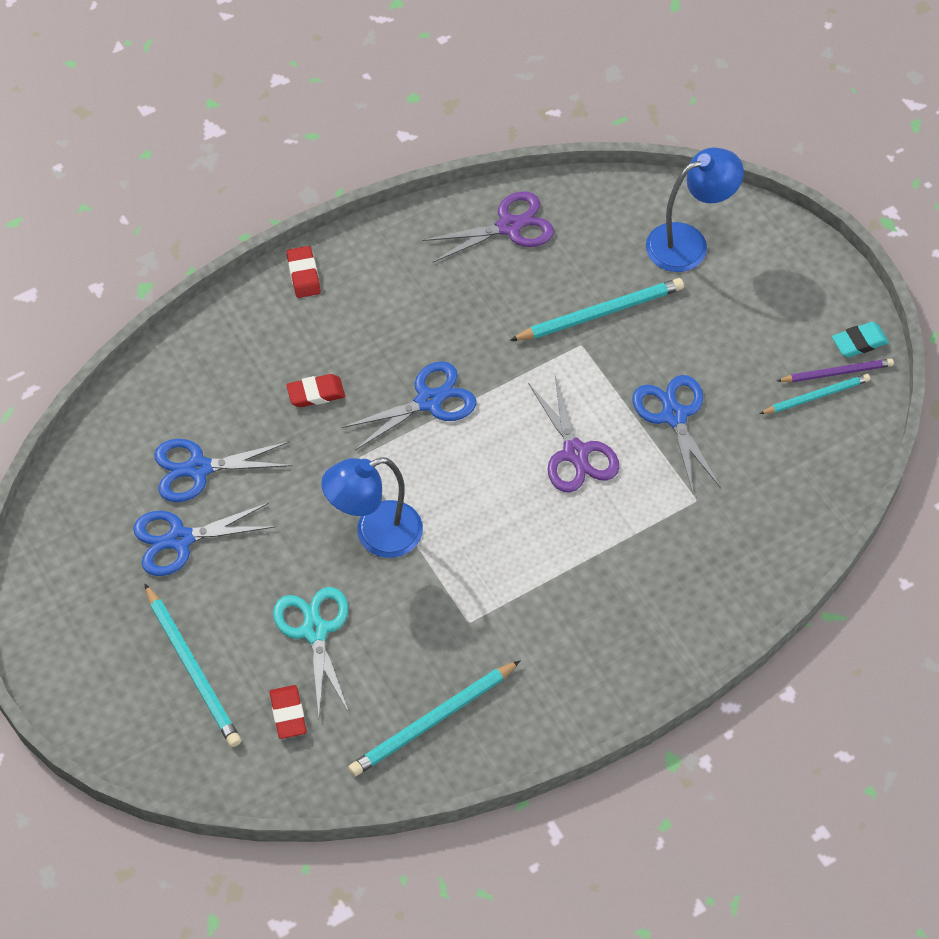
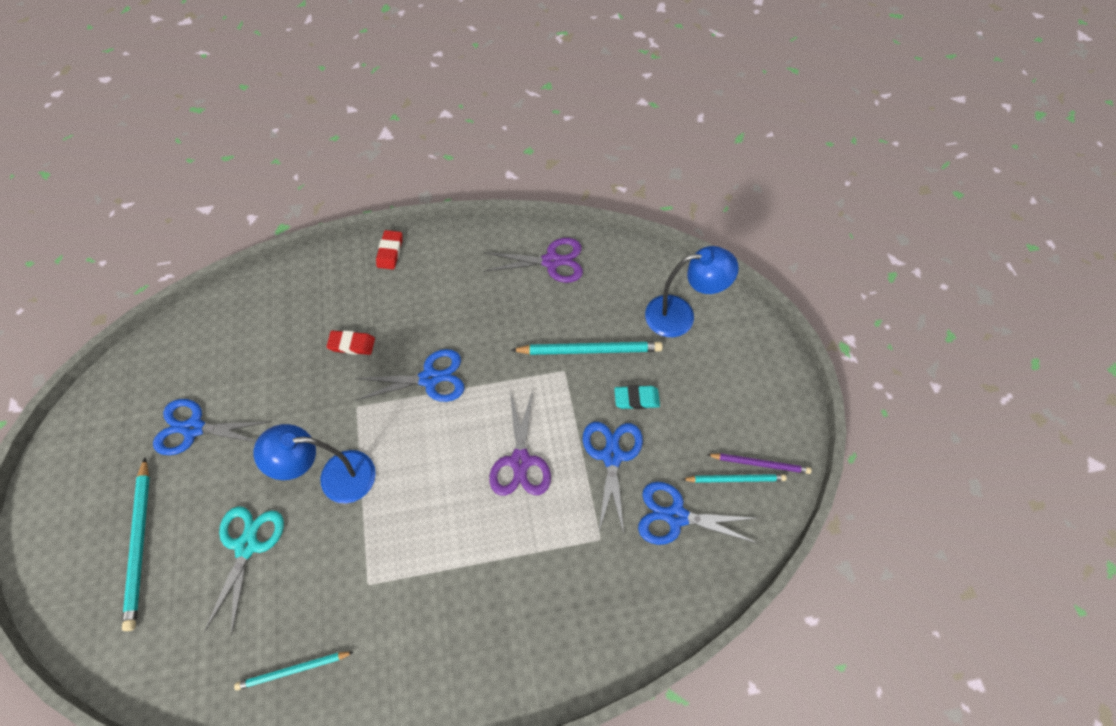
camera: 20 degrees right, 5 degrees up
blue scissors [154,439,293,502] -> blue scissors moved to [638,482,758,545]
red eraser [270,685,307,739] -> none
turquoise pencil [348,661,520,776] -> turquoise pencil [234,652,353,690], size x0.63
turquoise eraser [832,322,889,358] -> turquoise eraser moved to [614,385,660,409]

